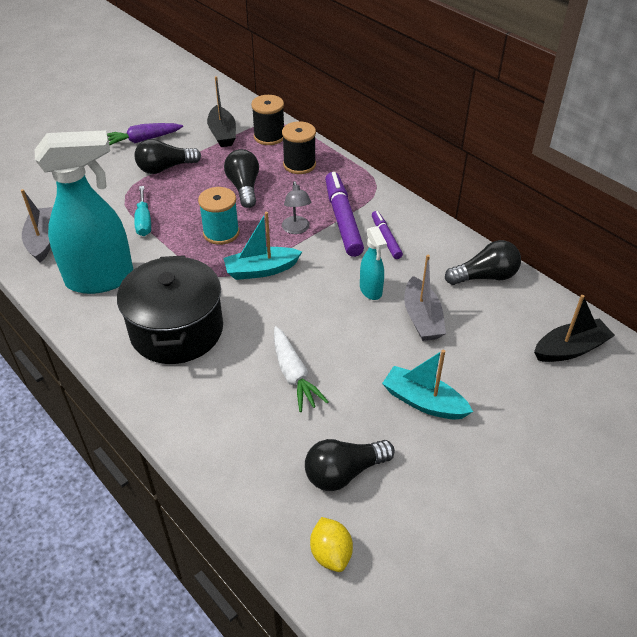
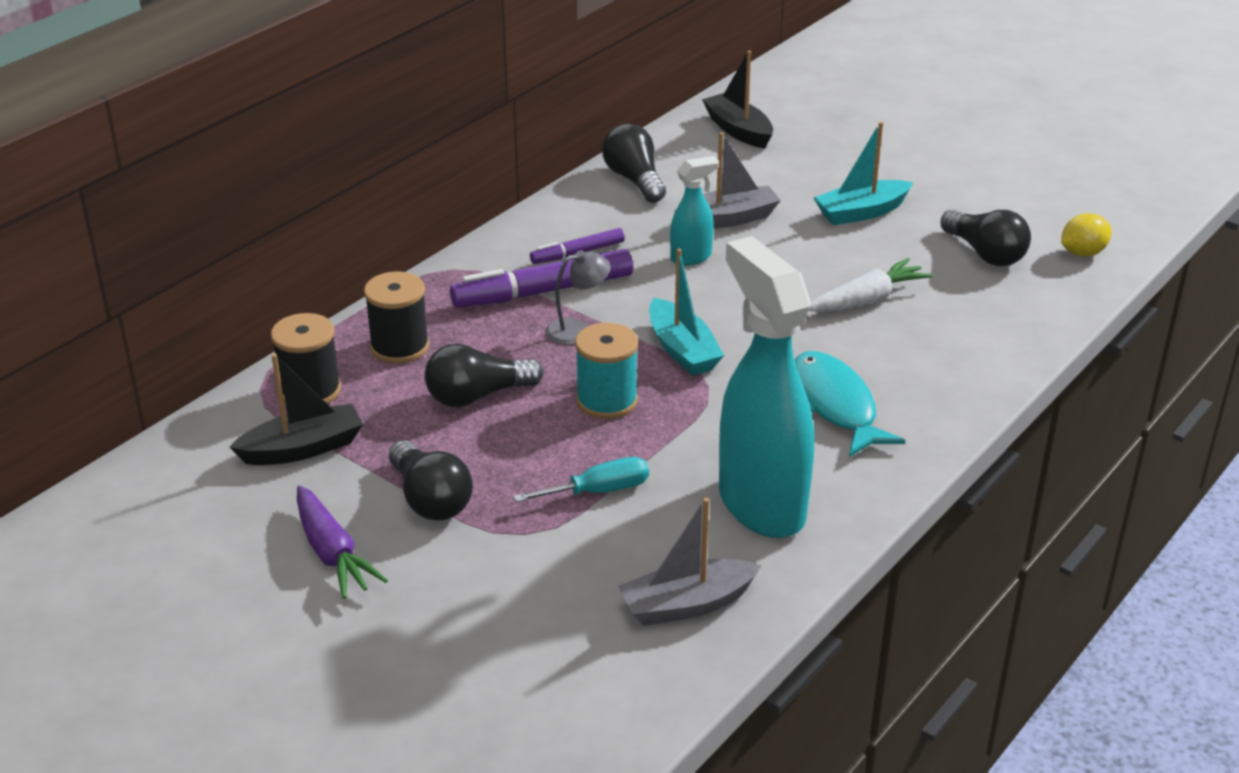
camera: 100 degrees left, 10 degrees down
black pot [117,255,223,364] -> turquoise fish [795,351,905,457]
turquoise boat [382,350,473,419] -> turquoise boat turned 45 degrees clockwise [814,122,913,225]

